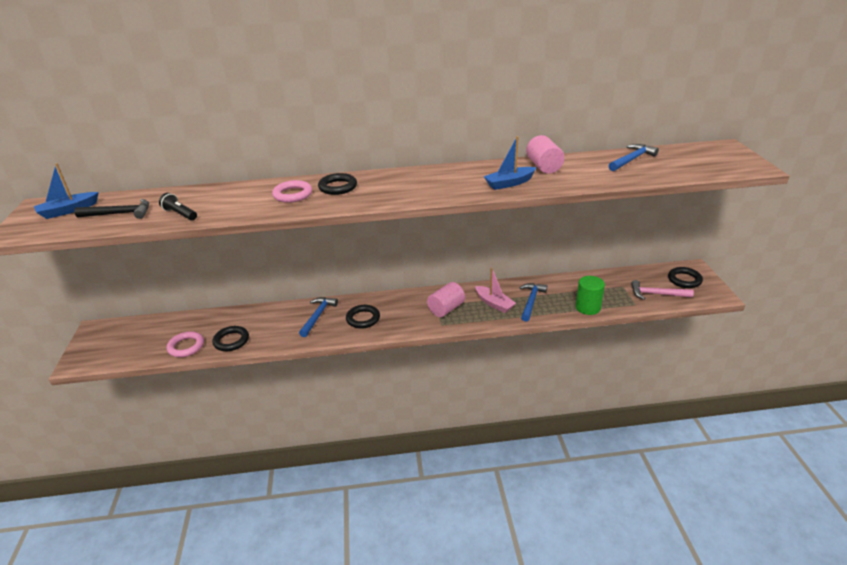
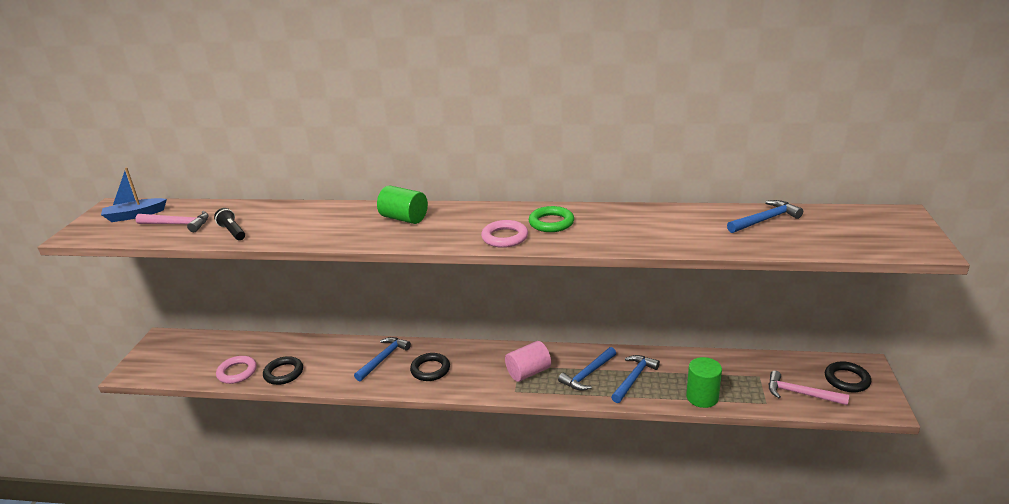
camera: 15 degrees right, 5 degrees down
black hammer [74,199,149,219] -> pink hammer [135,211,209,232]
pink ring [272,180,312,203] -> pink ring moved to [481,220,528,248]
black ring [318,173,357,195] -> green cylinder [377,186,428,224]
pink boat [475,267,516,313] -> blue hammer [558,347,616,391]
blue boat [483,136,537,190] -> none
pink cylinder [526,135,565,174] -> none
none -> green ring [529,206,574,232]

